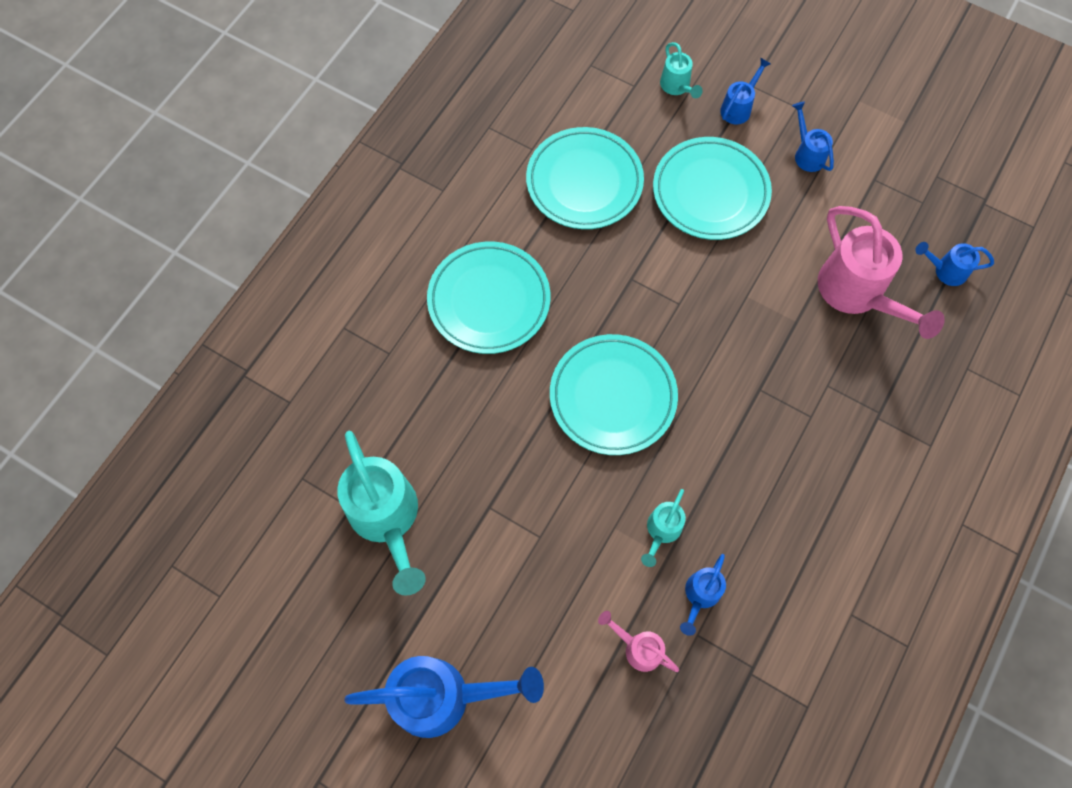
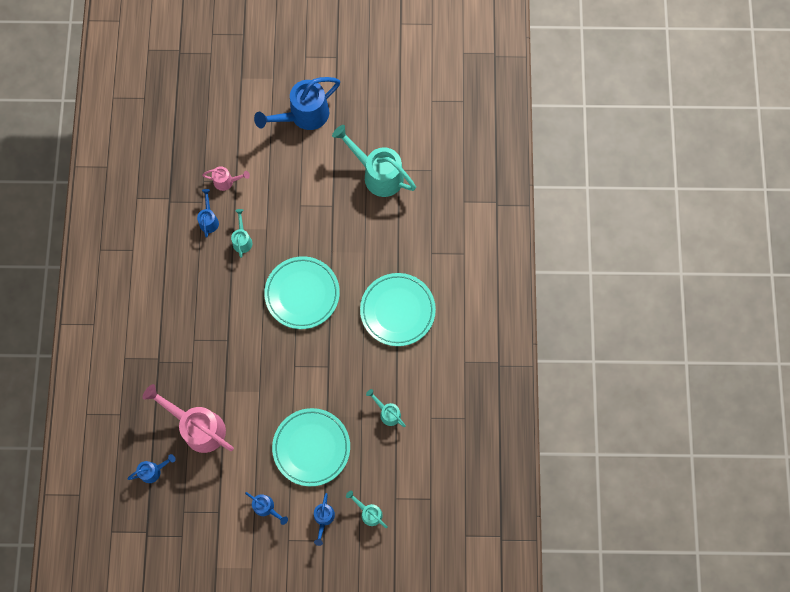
camera: 150 degrees right, 5 degrees up
turquoise plate [526,127,644,229] -> turquoise watering can [366,389,406,427]

